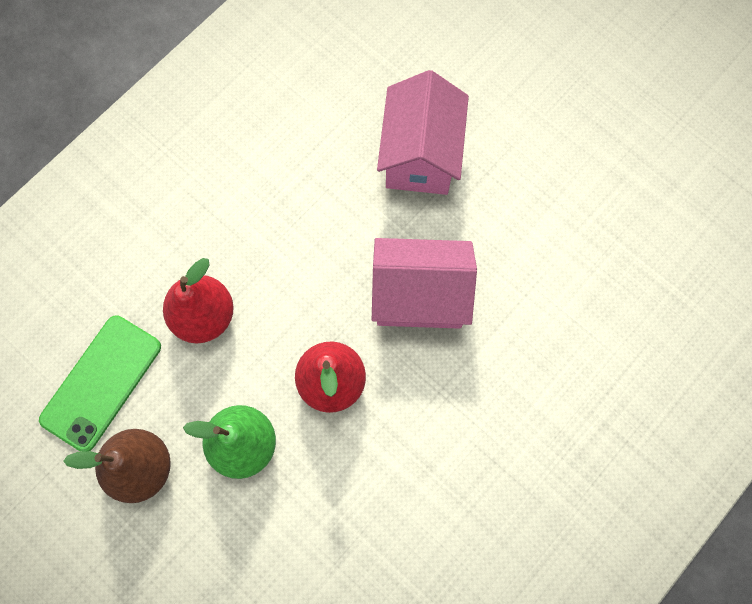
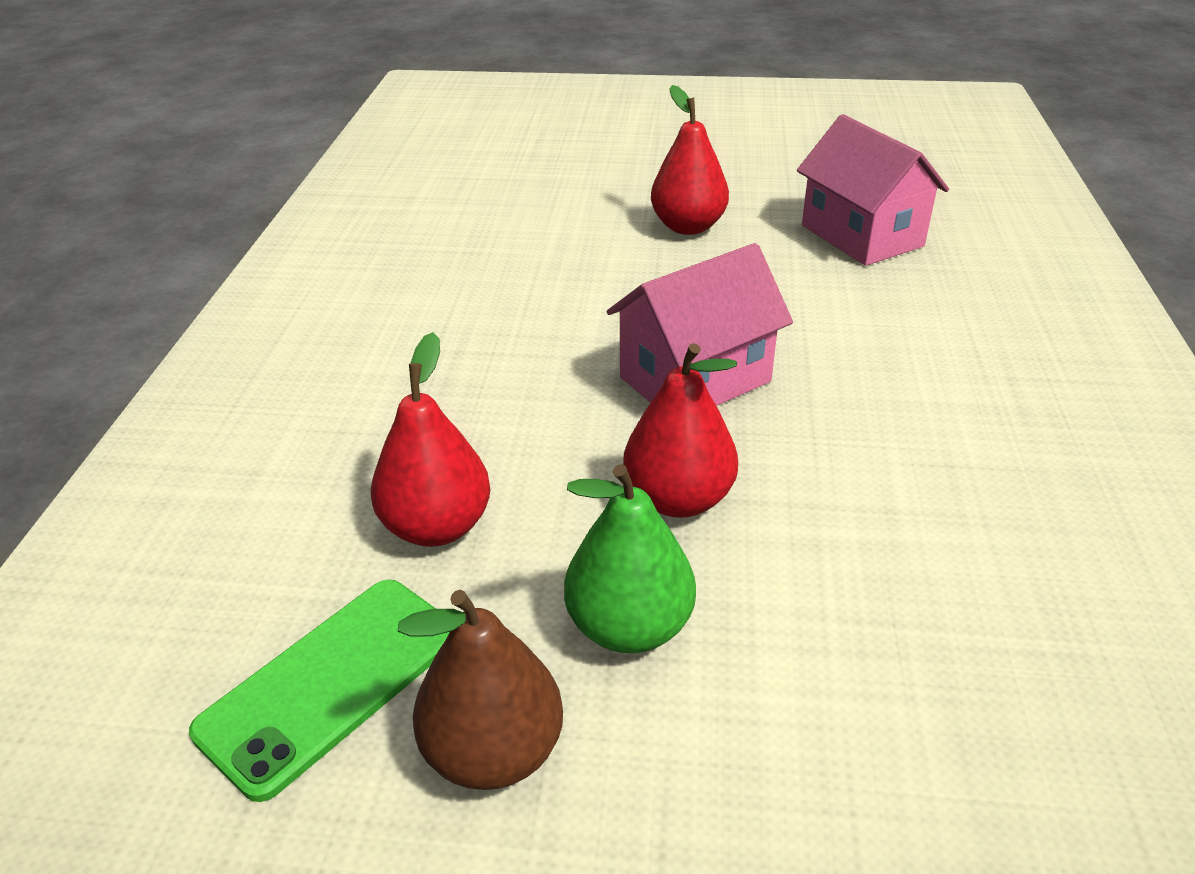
camera: 35 degrees left, 35 degrees down
green phone [39,315,161,452] -> green phone turned 45 degrees clockwise [189,580,449,802]
pink house [377,70,469,195] -> pink house moved to [797,114,949,266]
none -> red pear [651,85,729,235]

